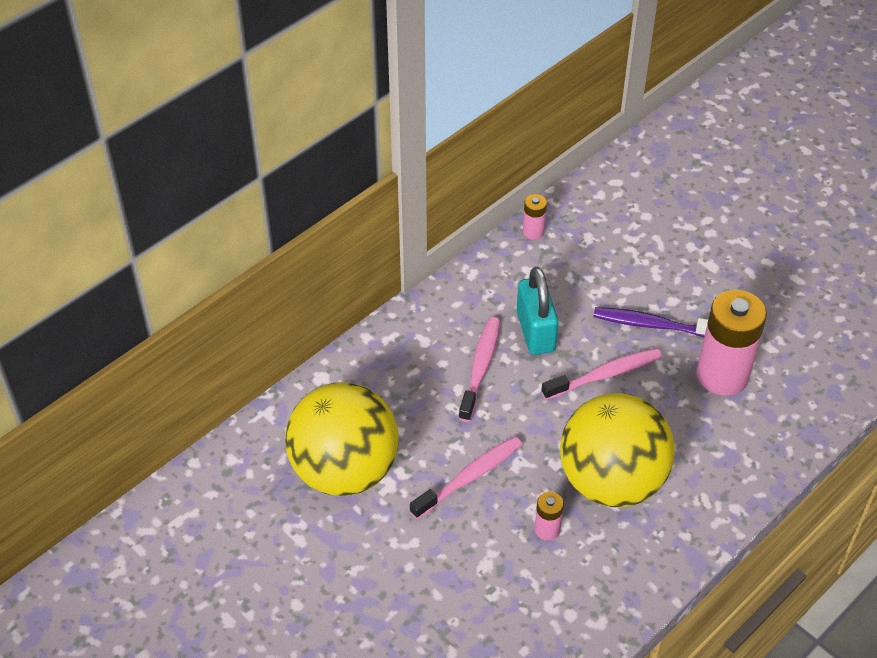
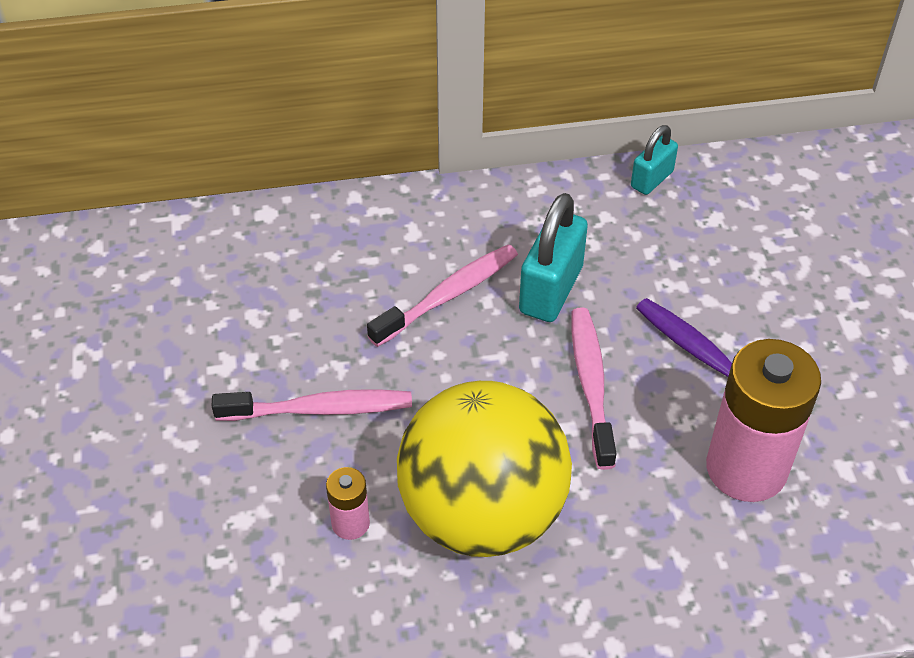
camera: 35 degrees right, 0 degrees up
yellow ball [285,382,399,496] -> none
pink battery [523,194,547,240] -> turquoise padlock [631,125,678,195]
pink toothbrush [541,348,662,400] -> pink toothbrush turned 105 degrees counterclockwise [572,307,617,470]

